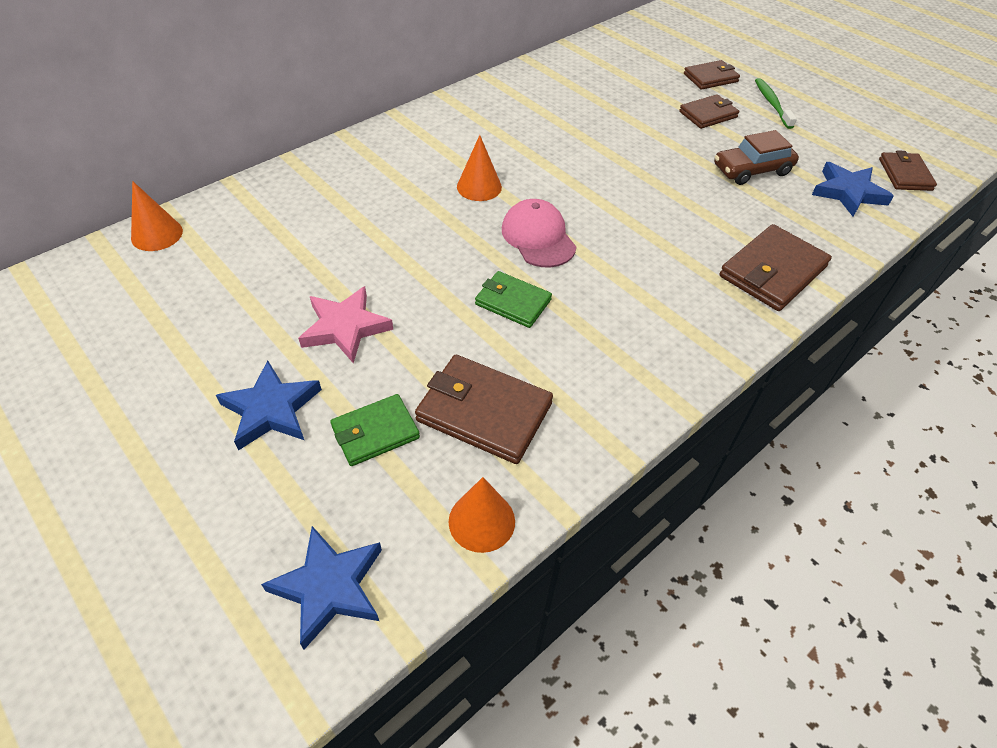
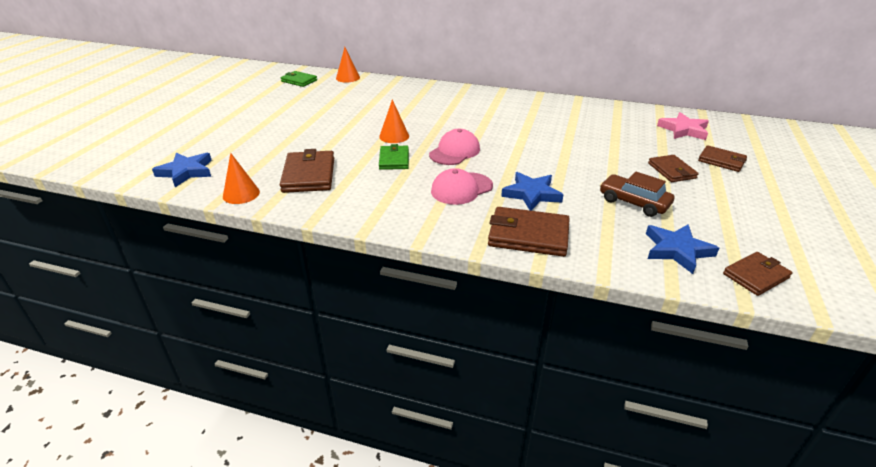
camera: 60 degrees right, 15 degrees down
blue star [216,360,322,451] -> blue star moved to [501,172,564,211]
pink star [298,286,393,363] -> pink star moved to [657,112,709,140]
green wallet [330,394,420,466] -> green wallet moved to [281,71,317,87]
orange cone [457,135,502,201] -> orange cone moved to [379,99,409,143]
brown wallet [679,94,739,129] -> brown wallet turned 45 degrees clockwise [648,155,699,182]
green toothbrush [755,78,797,129] -> none
none -> pink cap [431,168,493,205]

